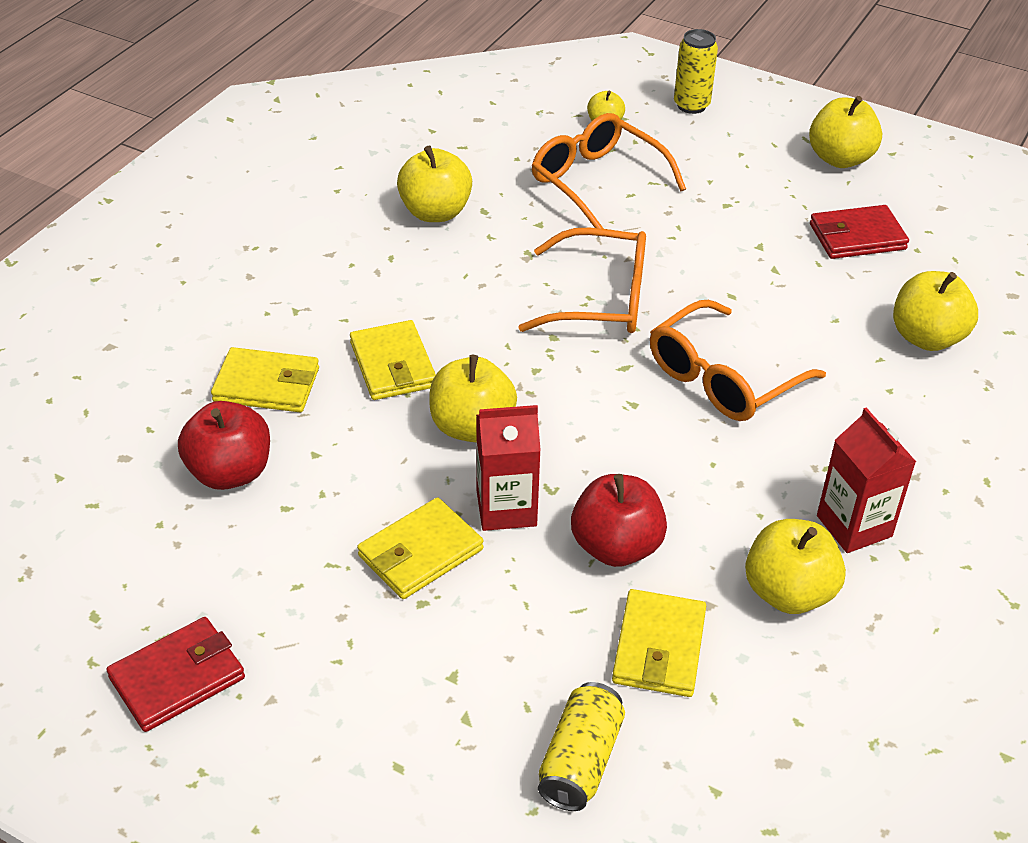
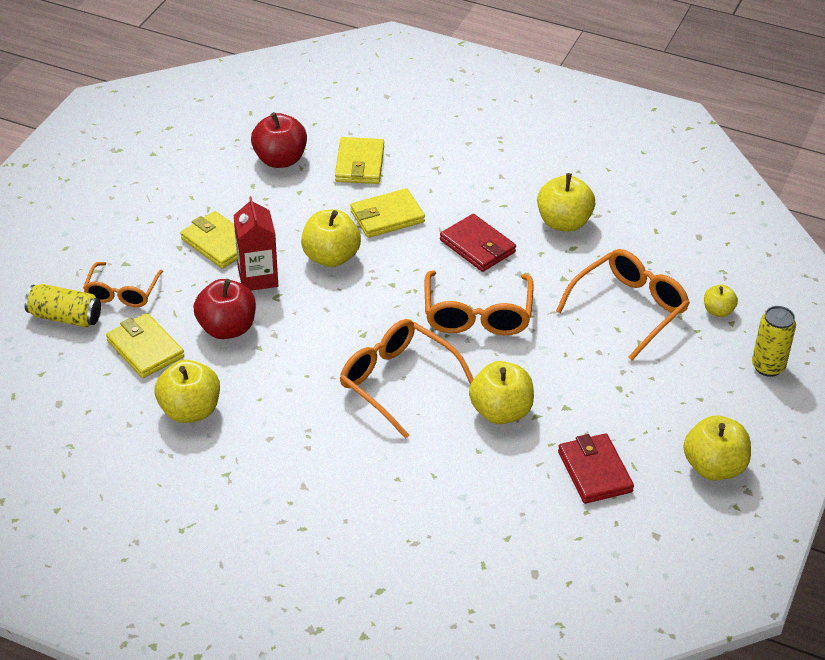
camera: 85 degrees right, 0 degrees up
red wallet [106,617,245,732] -> red wallet moved to [440,214,516,272]
yellow wallet [612,589,706,697] -> yellow wallet turned 45 degrees clockwise [106,313,184,378]
red carton [817,407,916,553] -> none
yellow apple [893,271,978,351] -> yellow apple moved to [469,361,534,424]
none -> orange glasses [83,262,163,307]

